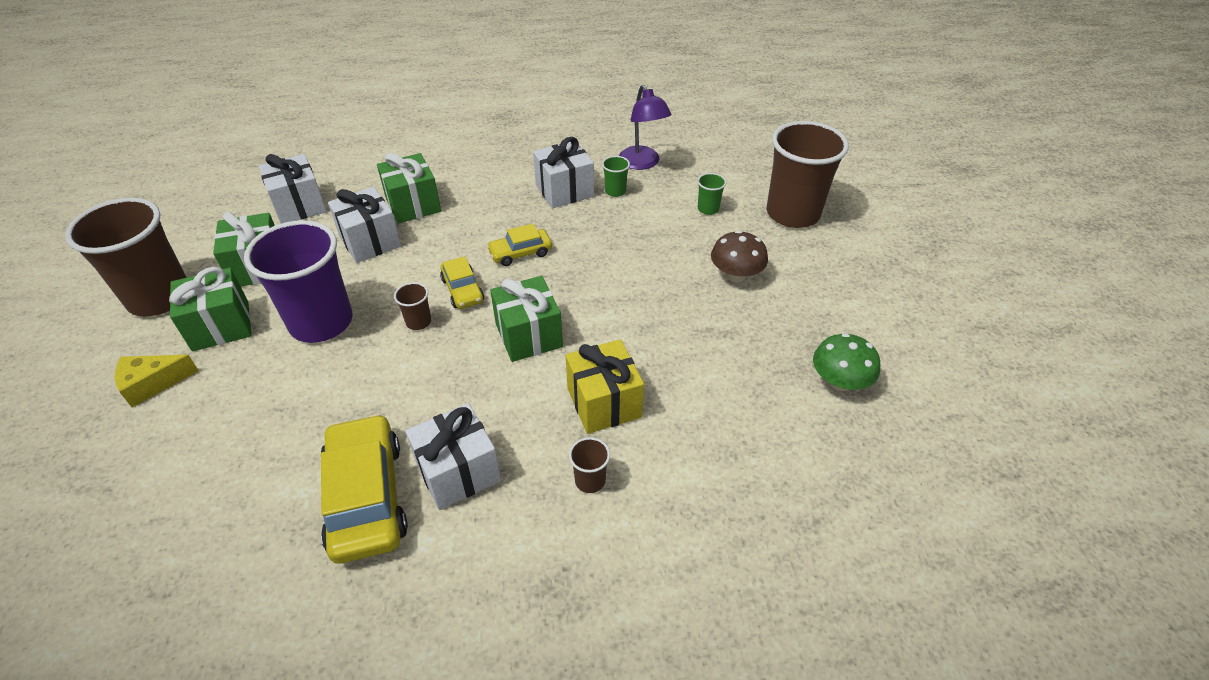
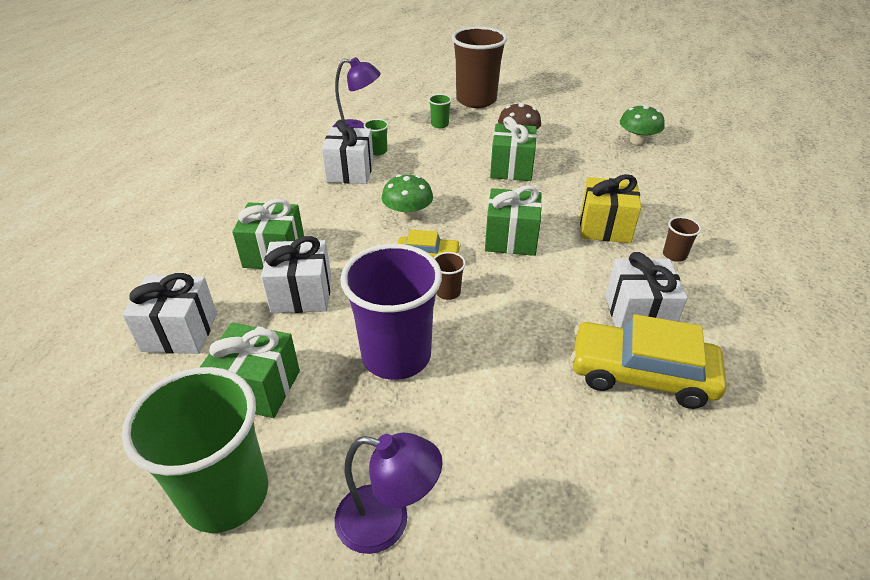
camera: 60 degrees left, 5 degrees down
brown cup [65,198,187,316] -> green cup [122,367,268,533]
yellow cheese [115,355,199,407] -> purple lamp [334,433,442,554]
green gift [169,267,252,352] -> green gift moved to [490,117,537,181]
yellow car [487,223,552,266] -> green mushroom [382,174,433,221]

